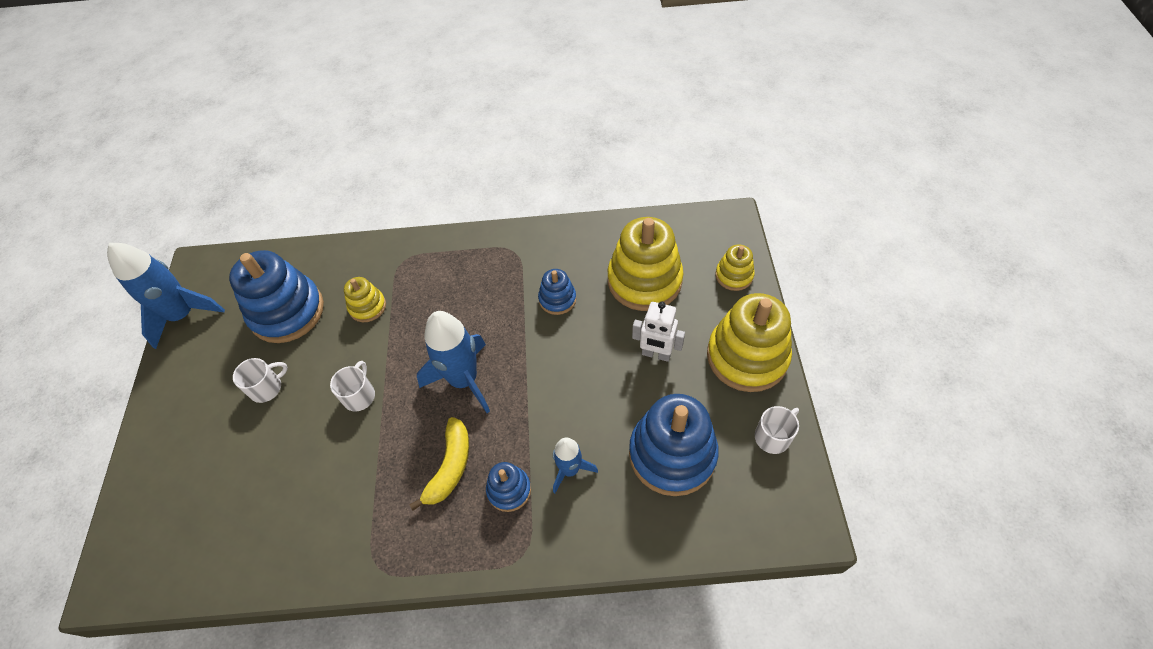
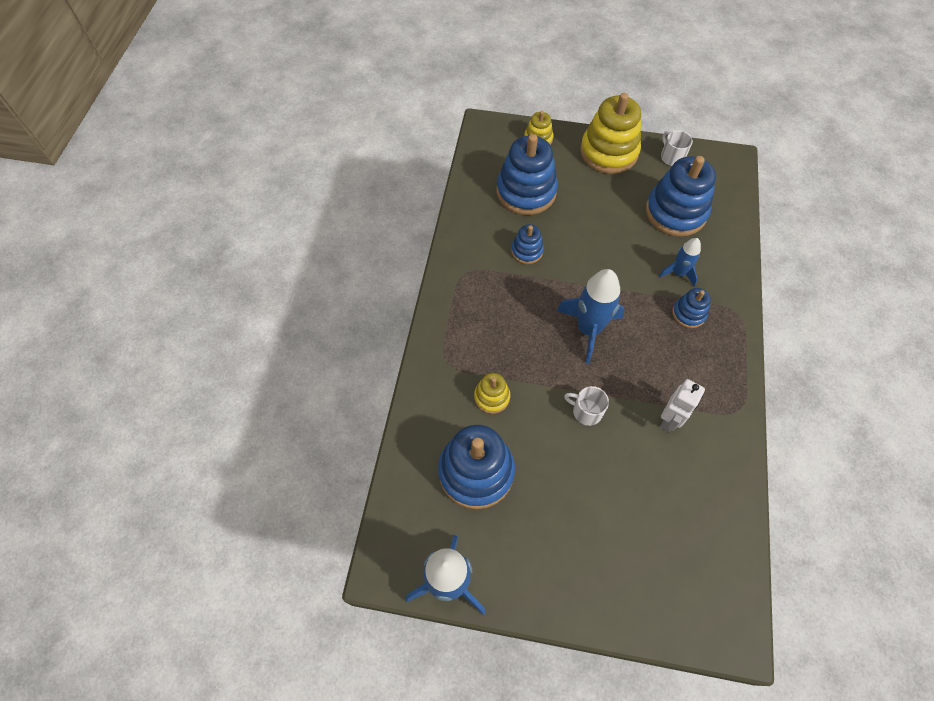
camera: 80 degrees left, 5 degrees up
white mug [233,358,288,403] -> none
yellow banana [409,417,469,510] -> none
yellow stacking toy [608,217,683,311] -> blue stacking toy [497,134,558,215]
white robot [632,301,685,362] -> white robot moved to [660,379,705,432]

